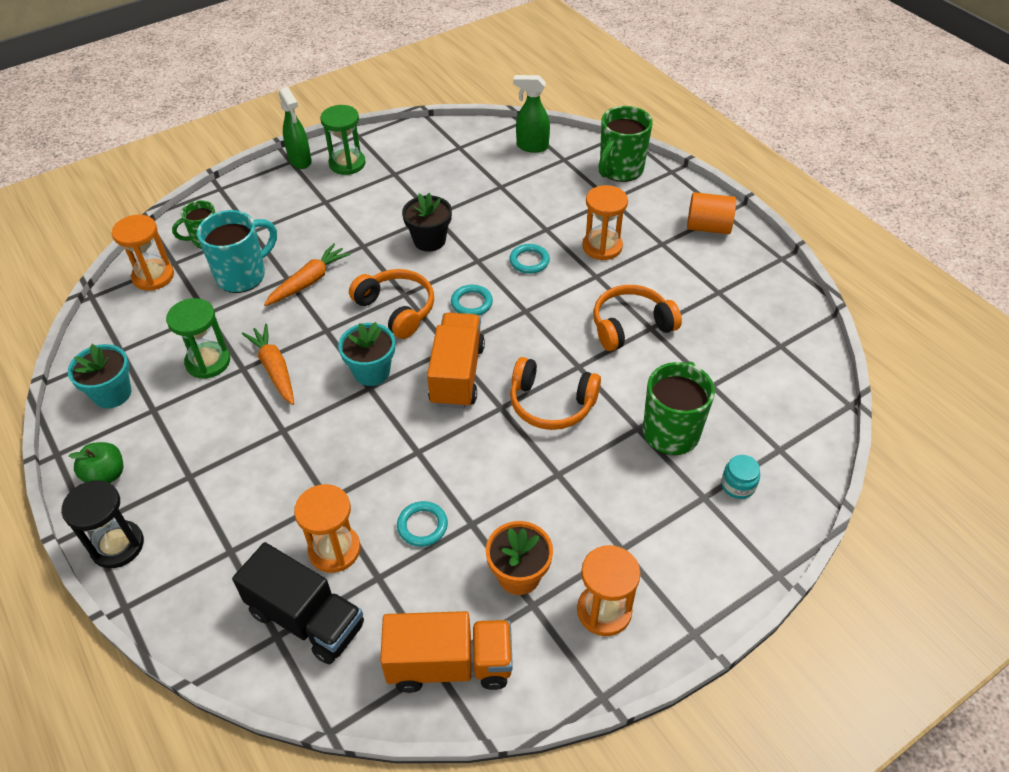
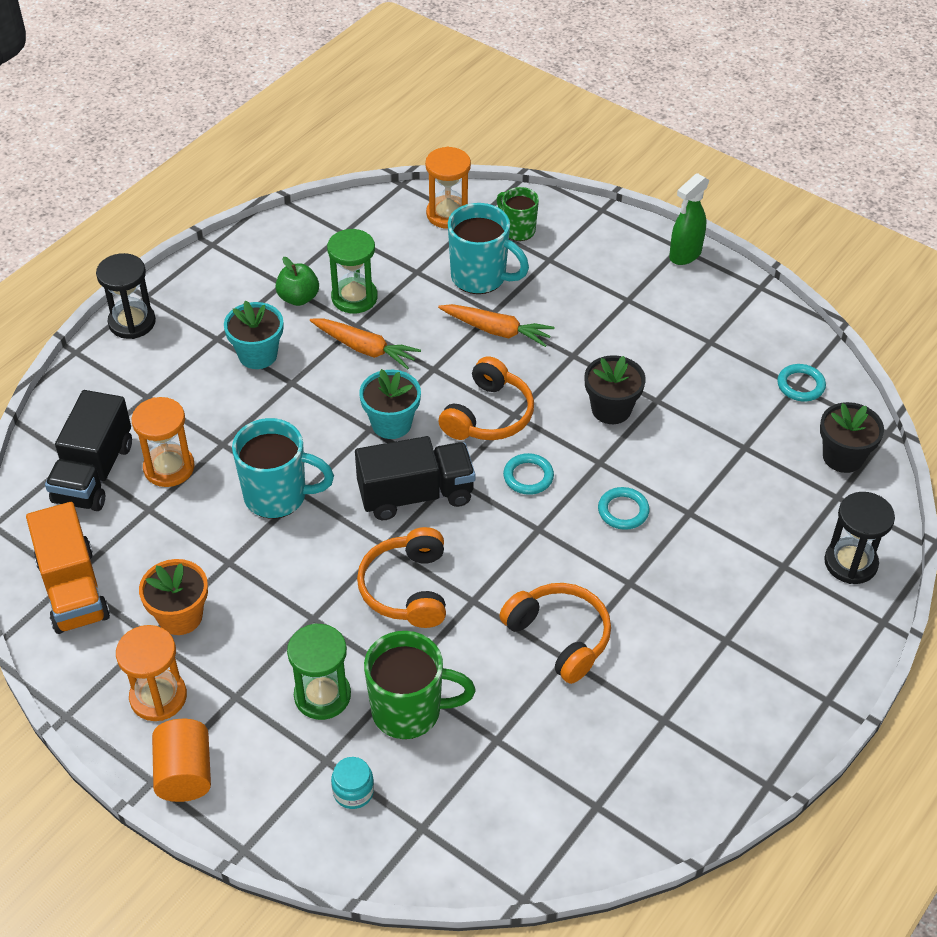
camera: 70 degrees right, 0 degrees up
turquoise flower pot [68,344,131,408] -> turquoise flower pot moved to [224,301,283,369]
green apple [69,442,123,483] -> green apple moved to [275,257,319,306]
orange carrot [242,324,294,405] -> orange carrot turned 75 degrees clockwise [310,318,421,369]
green hourglass [320,105,366,175] -> green hourglass moved to [287,624,351,720]
turquoise ring [397,501,448,547] -> turquoise ring moved to [777,364,826,401]
orange truck [427,313,485,409] -> black truck [355,436,475,520]
green spray bottle [513,75,550,153] -> black flower pot [820,402,884,473]
orange hourglass [582,185,628,260] -> none
green mug [599,106,653,182] -> black hourglass [824,492,895,584]
orange cylinder [687,192,736,234] -> orange cylinder moved to [152,719,211,802]
none -> turquoise mug [232,418,334,519]

